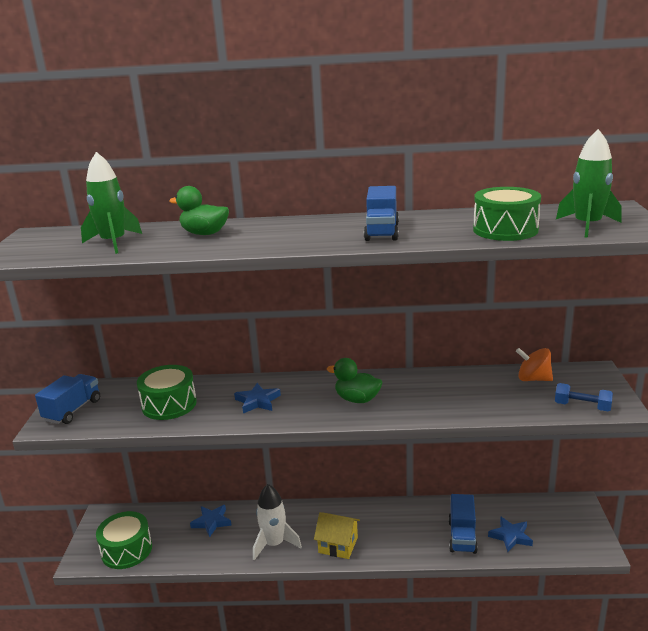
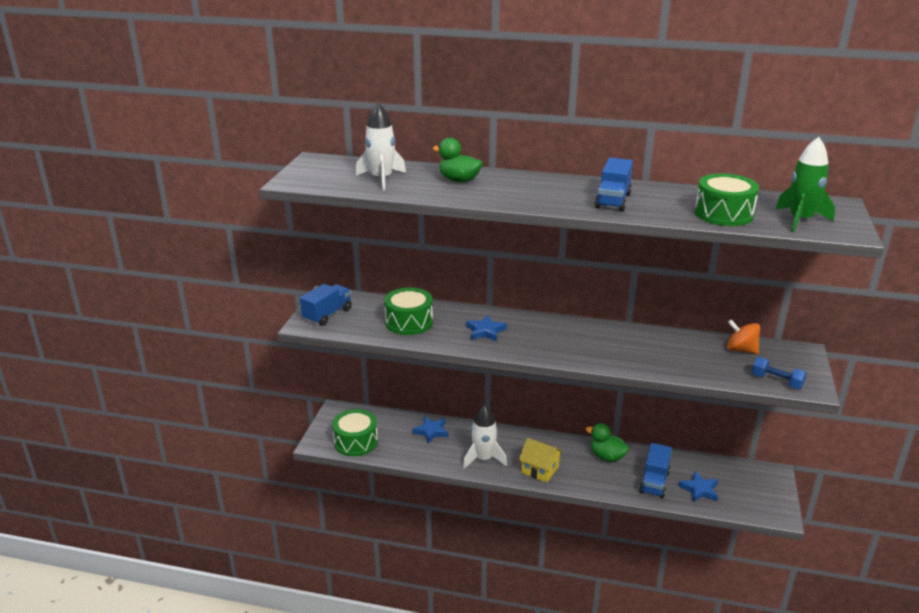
camera: 10 degrees right, 5 degrees up
green rocket [81,152,142,254] -> white rocket [356,103,406,190]
green duck [327,358,382,403] -> green duck moved to [586,423,629,462]

